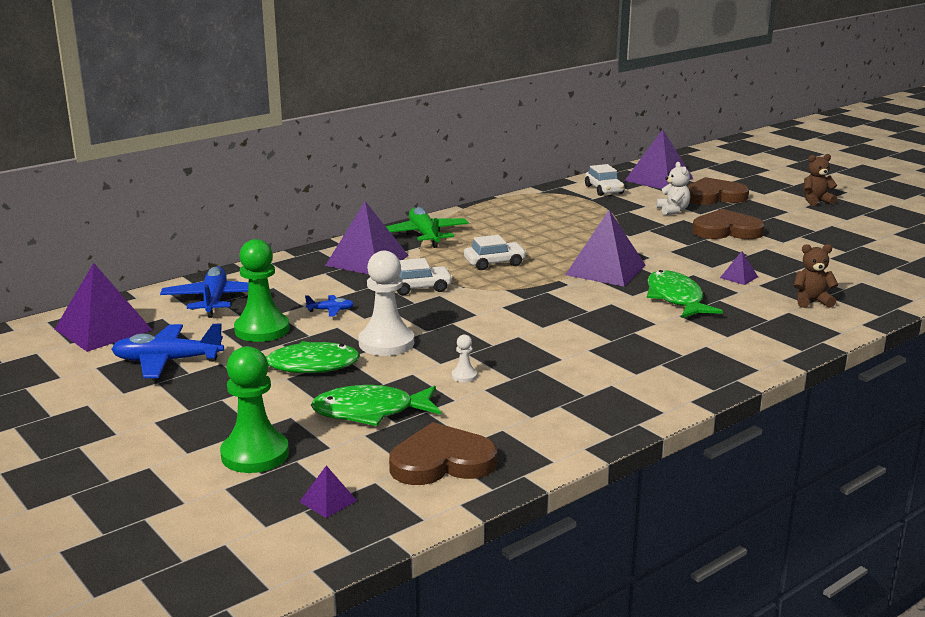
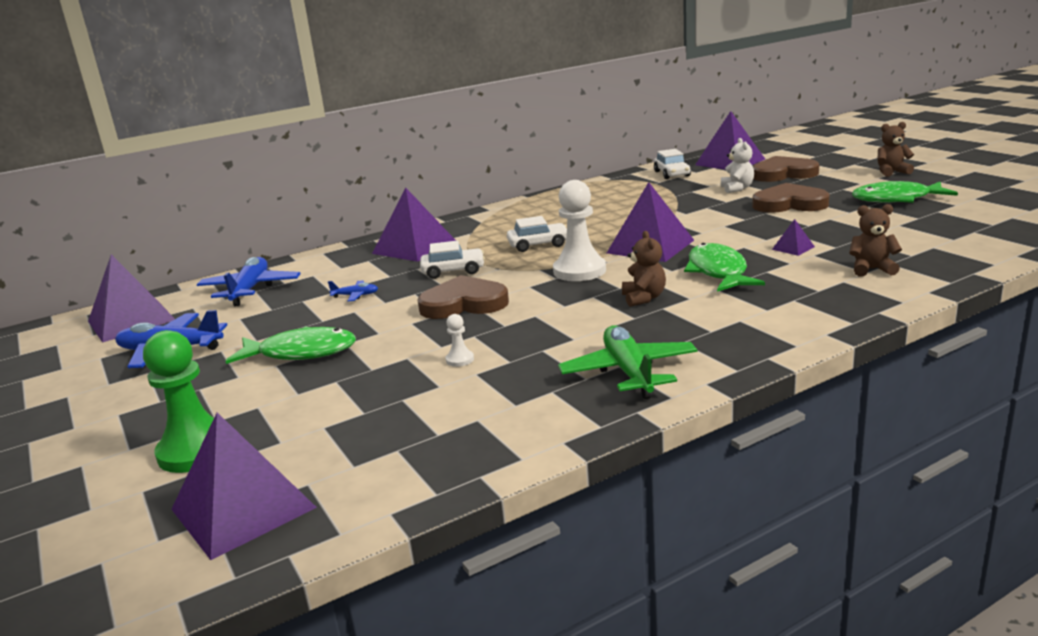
camera: 10 degrees right, 0 degrees up
green pawn [234,239,290,342] -> none
purple pyramid [300,466,357,518] -> purple pyramid [171,413,317,560], size x2.27
green fish [311,385,441,426] -> green fish moved to [852,181,958,203]
white pawn [358,251,414,356] -> white pawn moved to [553,180,606,281]
green plane [386,207,469,248] -> green plane moved to [558,325,697,399]
brown heart [389,422,497,485] -> brown heart moved to [417,275,509,319]
none -> brown teddy bear [622,231,666,307]

